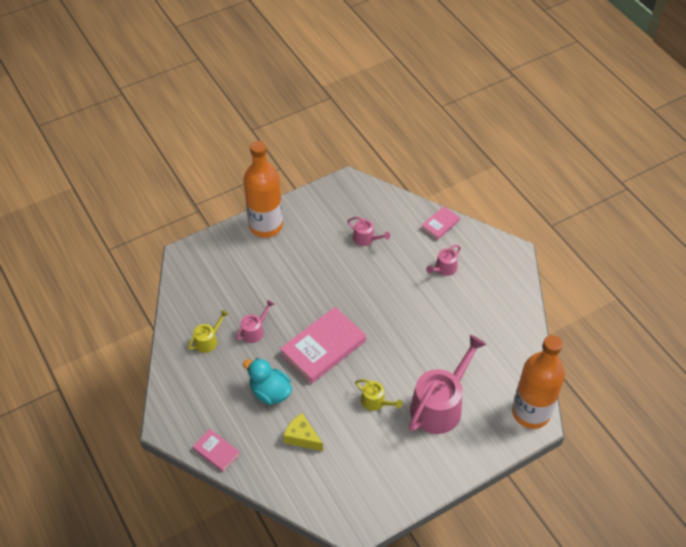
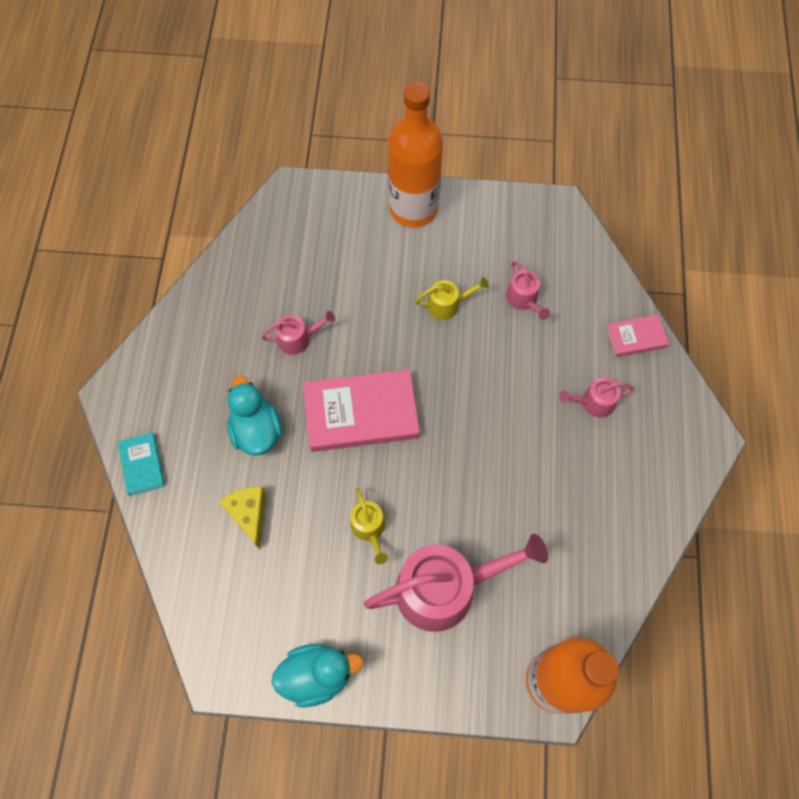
camera: 35 degrees right, 15 degrees up
yellow watering can [188,310,229,353] -> yellow watering can moved to [415,277,489,320]
pink book [193,429,240,472] -> turquoise book [118,432,165,496]
none -> turquoise duck [272,644,364,708]

